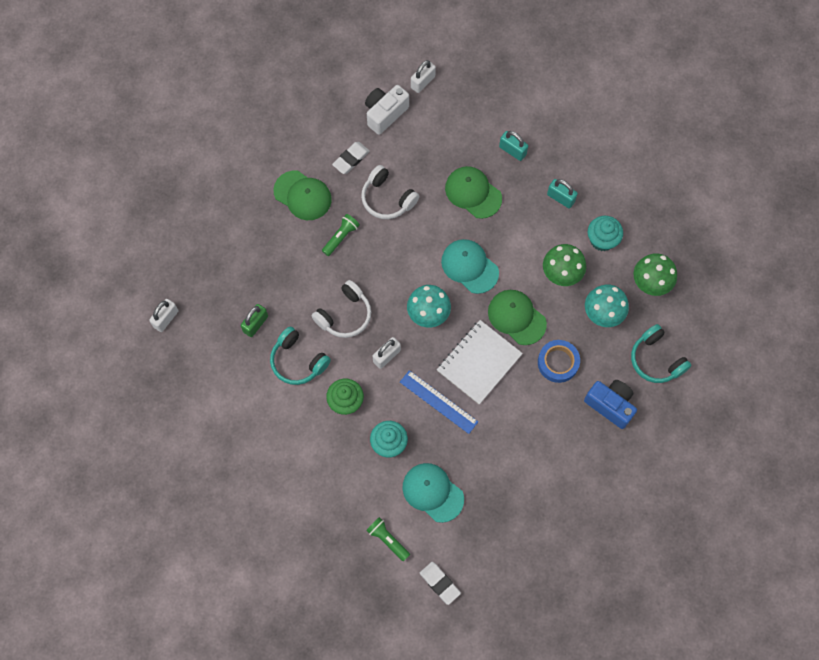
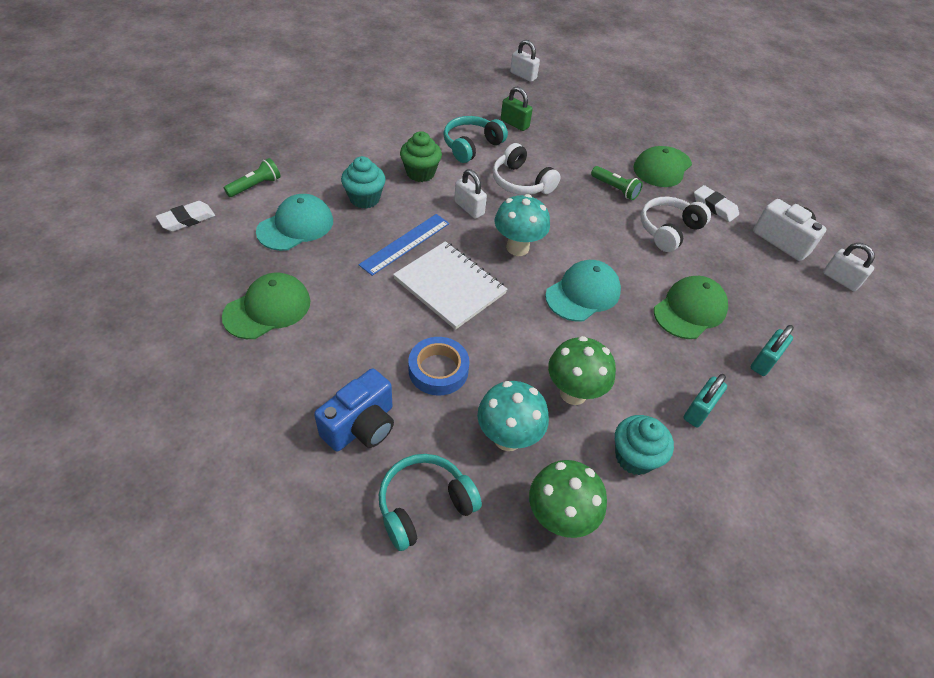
camera: 90 degrees right, 20 degrees down
green cap [488,290,547,345] -> green cap moved to [222,273,310,339]

